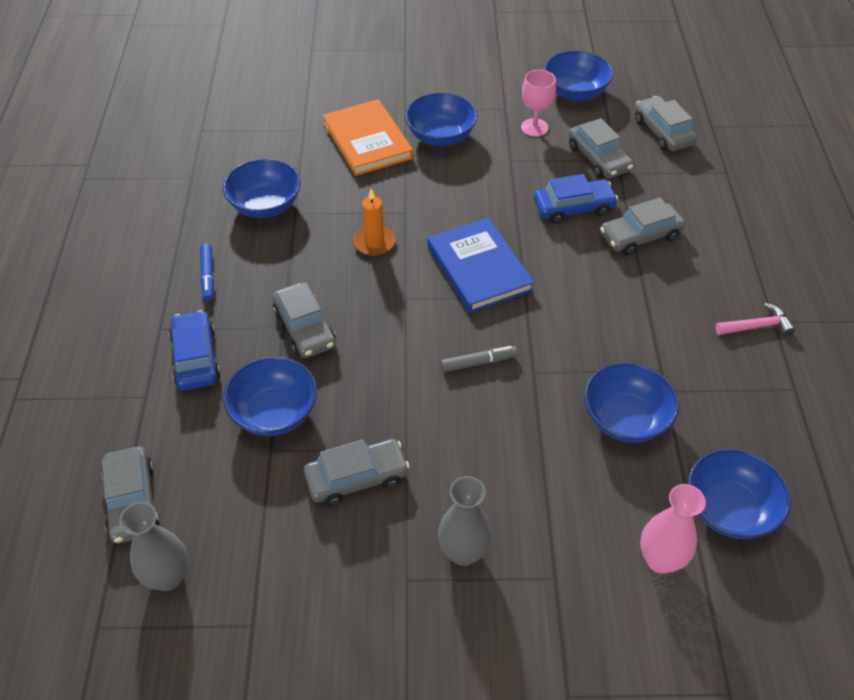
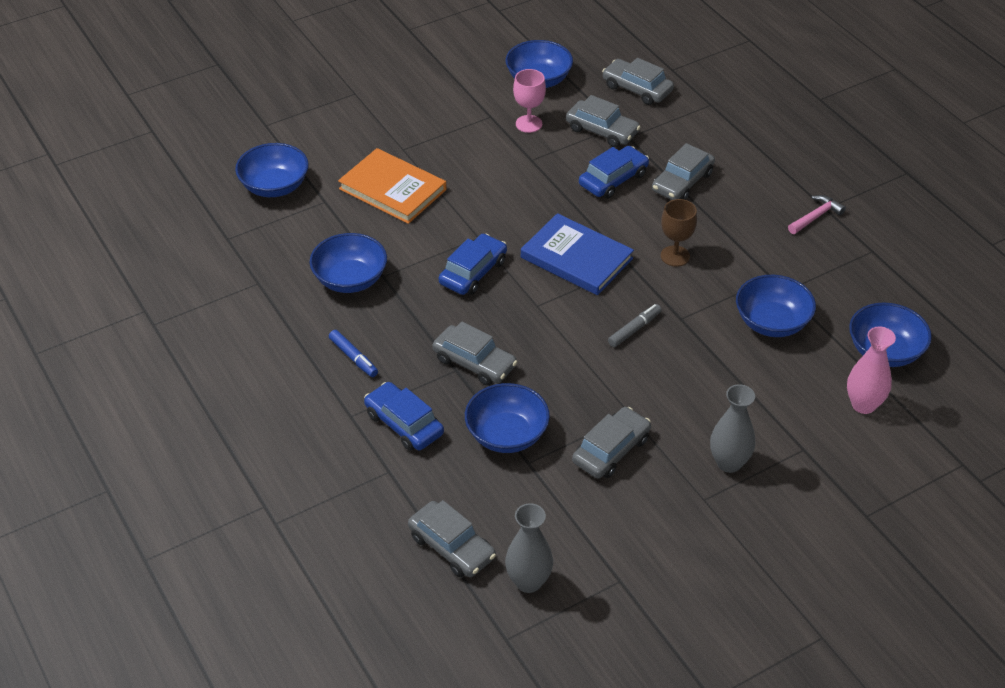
camera: 30 degrees left, 5 degrees down
orange candle [353,188,395,256] -> blue car [439,234,507,295]
blue bowl [405,93,477,146] -> blue bowl moved to [235,143,309,197]
none -> brown goblet [661,199,697,267]

